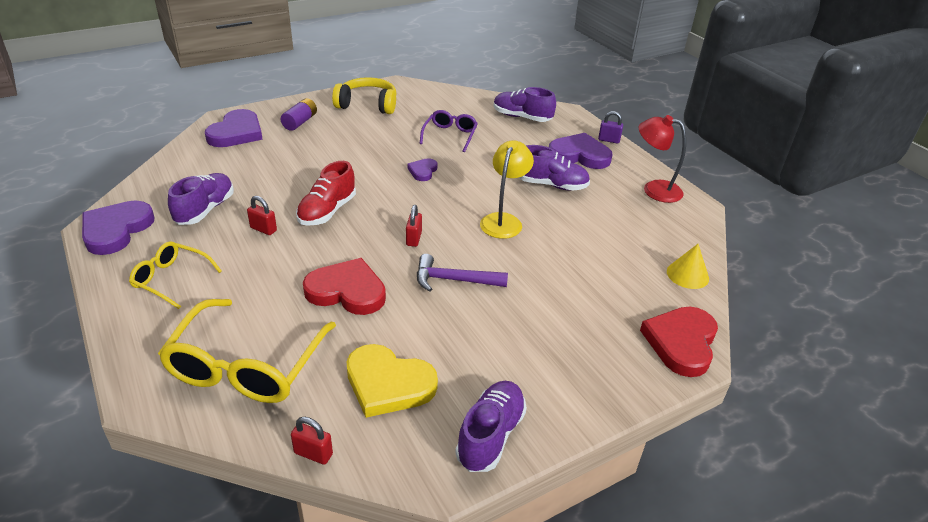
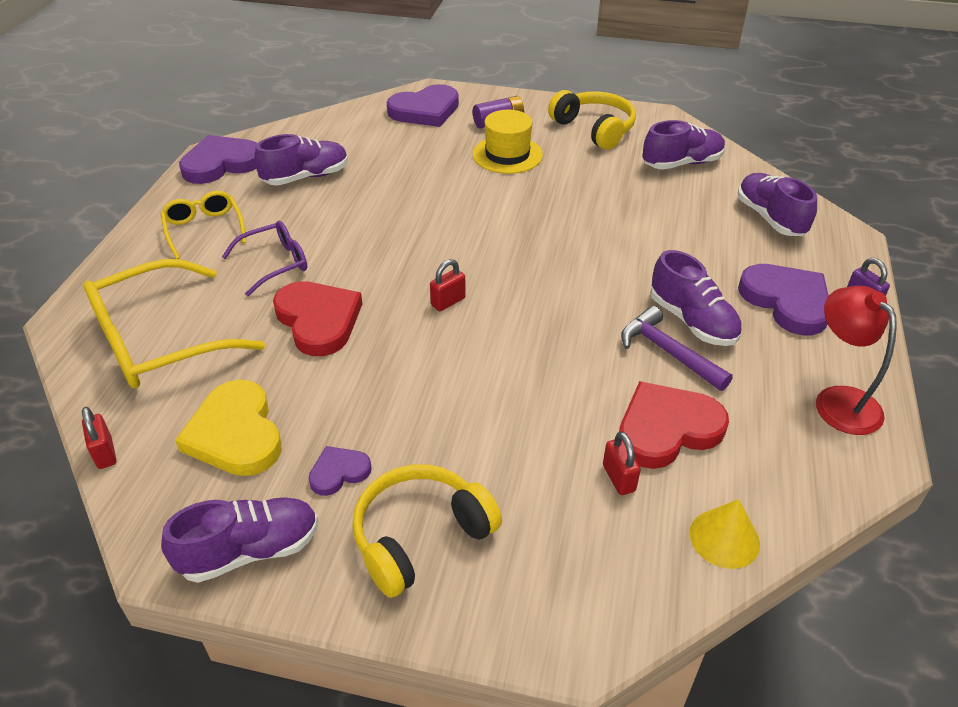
camera: 45 degrees right, 5 degrees up
red padlock [247,196,277,235] -> red padlock moved to [603,431,641,495]
red shoe [296,161,356,225] -> none
purple heart [407,158,438,181] -> purple heart moved to [308,446,372,496]
purple hammer [417,254,508,292] -> purple hammer moved to [621,306,733,391]
purple glasses [420,110,478,152] -> purple glasses moved to [222,221,307,296]
yellow lamp [480,140,534,239] -> none
red heart [640,307,718,377] -> red heart moved to [619,381,729,469]
none -> yellow headphones [352,464,502,598]
none -> yellow hat [473,110,543,174]
none -> purple shoe [643,120,725,170]

